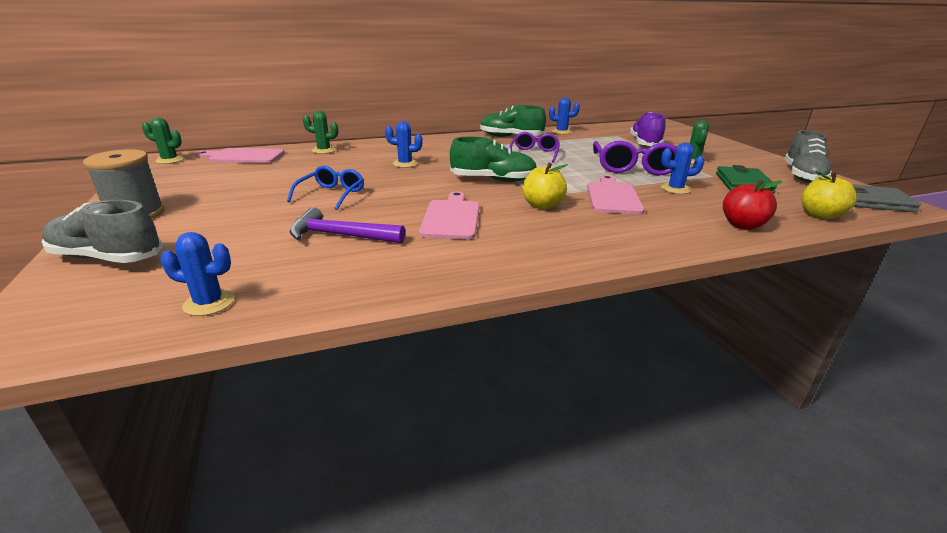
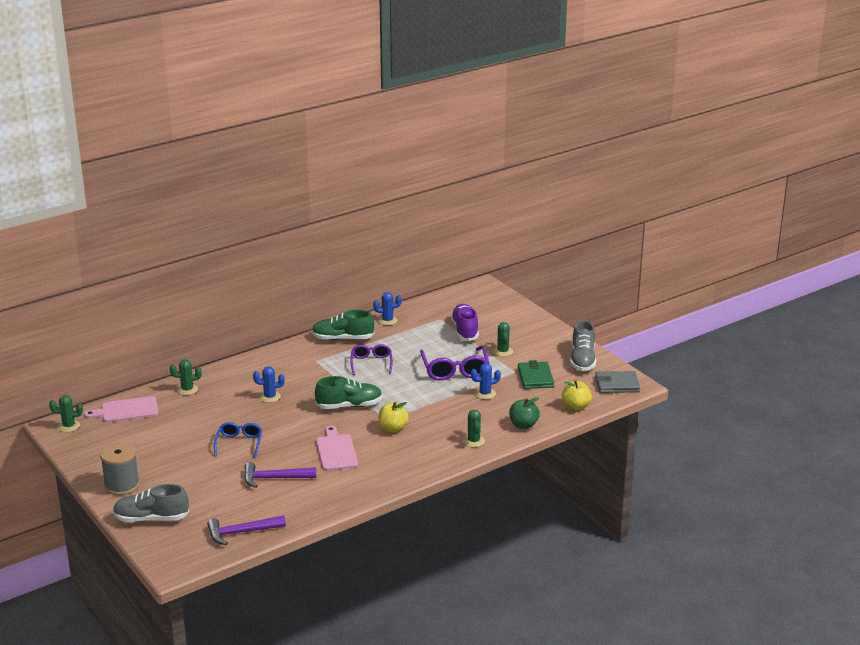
camera: 15 degrees left, 0 degrees up
blue cactus [160,232,234,316] -> purple hammer [207,515,286,545]
pink cutting board [587,175,645,214] -> none
red apple [723,180,782,230] -> green apple [509,397,540,429]
none -> green cactus [463,410,485,447]

